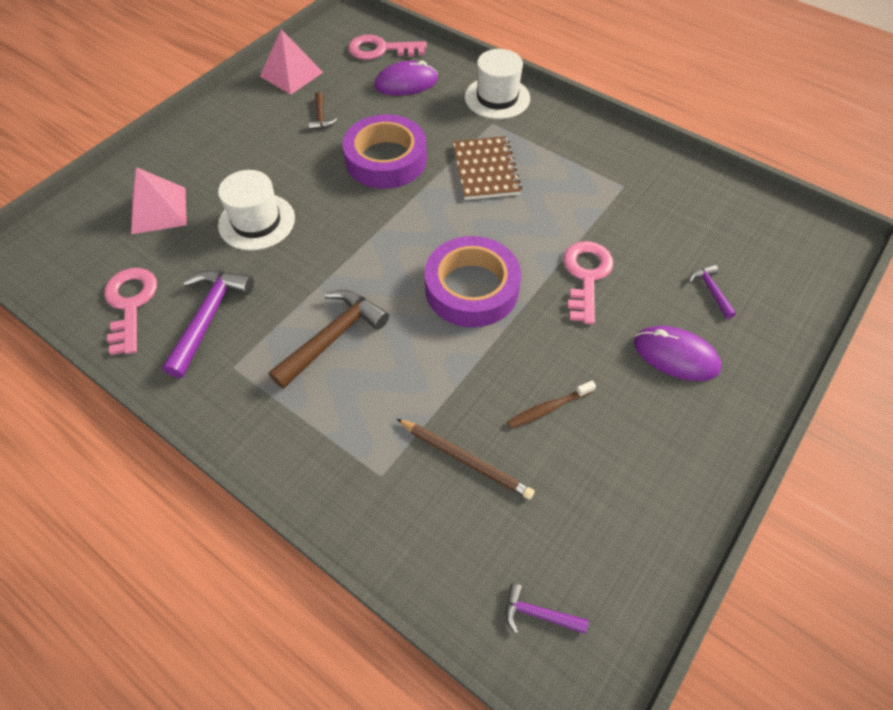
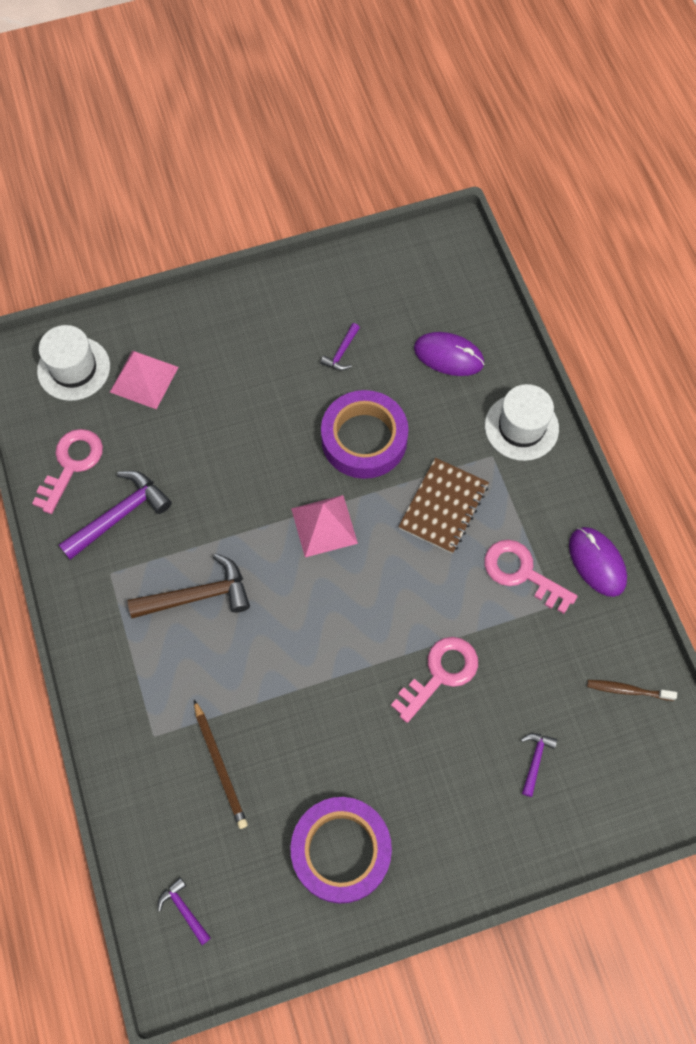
camera: 35 degrees right, 10 degrees up
white hat [218,170,295,251] -> white hat moved to [37,325,110,401]
pink pyramid [260,29,324,95] -> pink pyramid moved to [291,495,358,557]
brown hammer [308,91,337,130] -> purple hammer [320,323,360,370]
pink key [348,35,427,60] -> pink key moved to [484,540,578,614]
purple tape [424,236,521,328] -> purple tape moved to [290,797,392,904]
brown toothbrush [507,381,596,429] -> brown toothbrush moved to [587,680,677,701]
purple mouse [634,326,721,381] -> purple mouse moved to [569,527,627,597]

